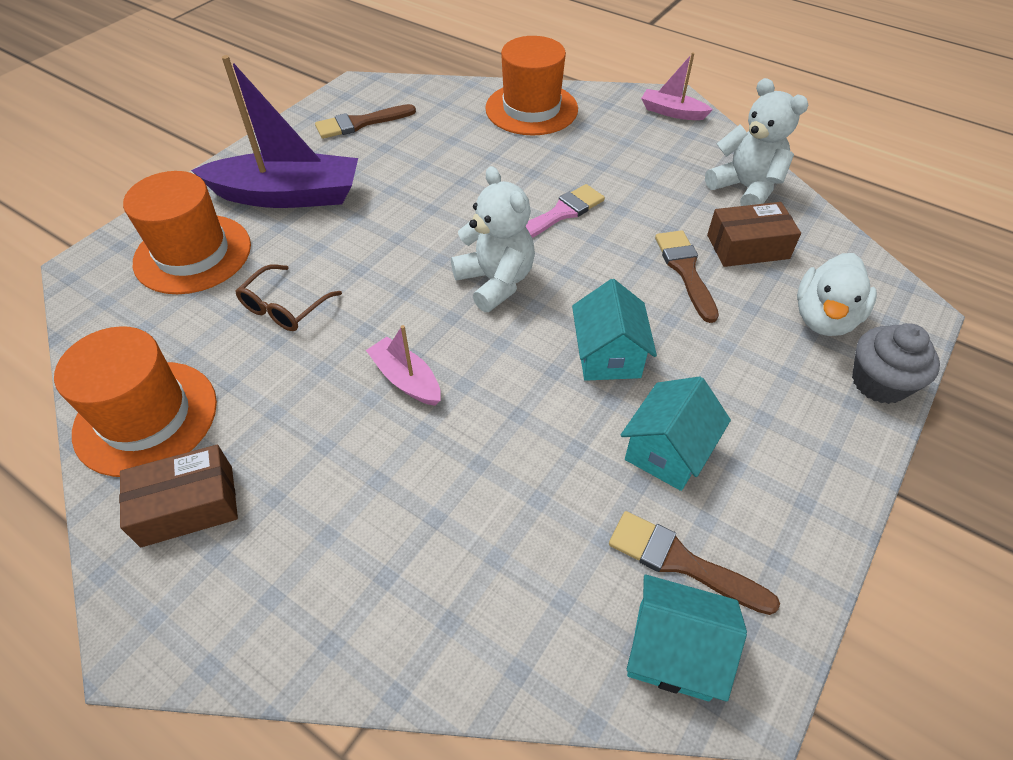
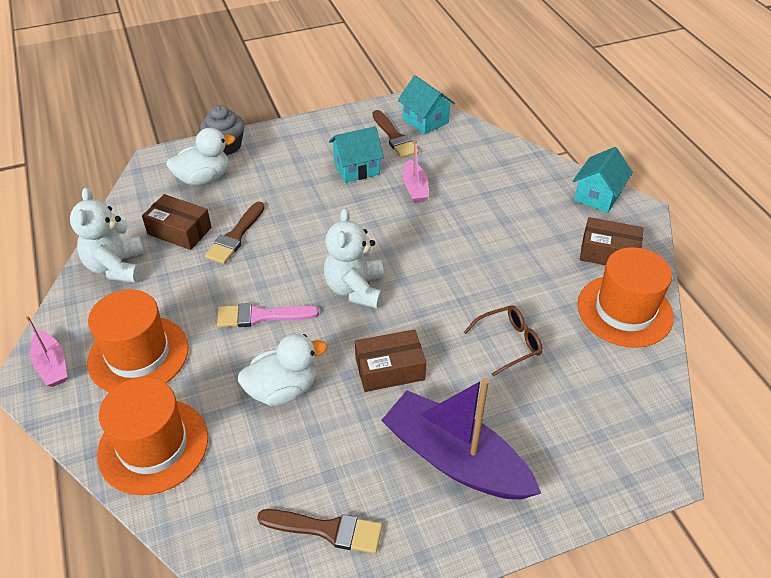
camera: 145 degrees left, 5 degrees down
orange hat [123,171,251,294] -> orange hat moved to [87,289,188,392]
pink boat [366,325,441,406] -> pink boat moved to [403,140,429,203]
turquoise house [572,279,657,381] -> turquoise house moved to [573,147,633,213]
none -> white duck [238,334,327,406]
none -> brown box [355,329,426,392]

